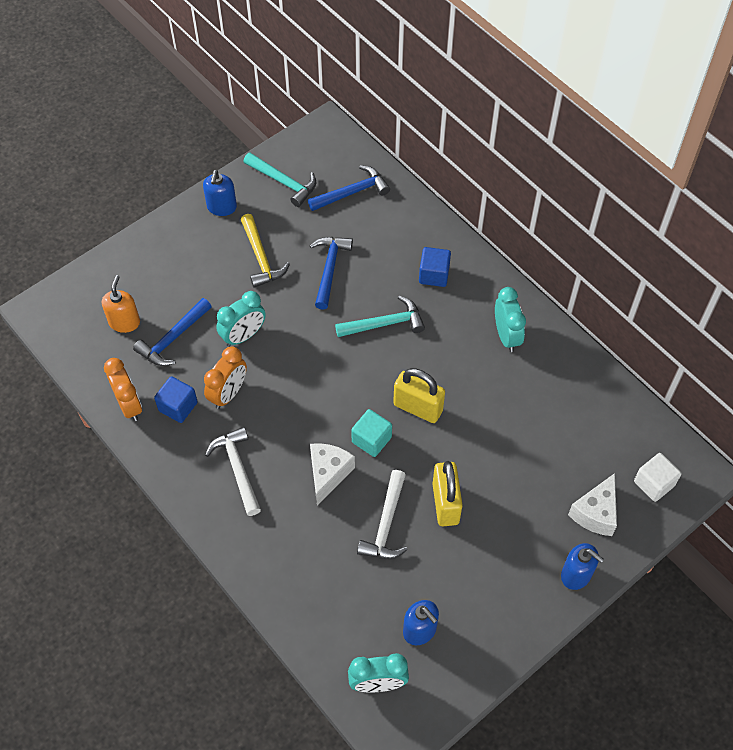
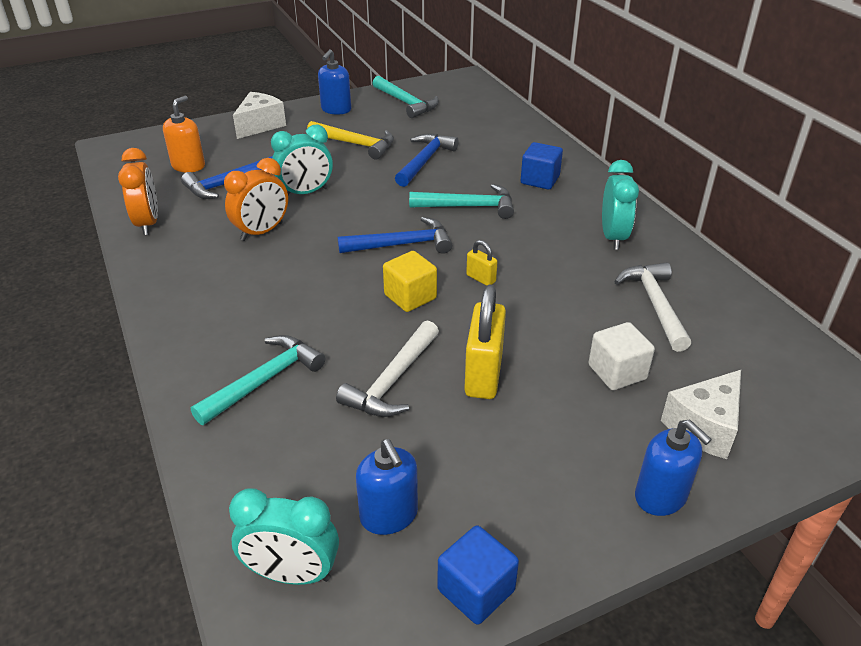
camera: 15 degrees right, 20 degrees down
blue cube [154,376,198,423] -> blue cube moved to [437,526,519,625]
white hammer [205,427,261,516] -> white hammer moved to [614,262,691,352]
yellow hammer [241,214,290,288] -> yellow hammer turned 60 degrees counterclockwise [307,121,394,159]
blue hammer [308,165,390,211] -> blue hammer moved to [338,217,452,254]
white cheese [310,443,355,505] -> white cheese moved to [233,92,286,139]
turquoise cube [351,409,392,457] -> yellow cube [383,251,437,312]
yellow padlock [393,368,445,423] -> yellow padlock [466,240,498,286], size x0.49
white cube [634,453,682,502] -> white cube moved to [588,322,655,390]
none -> turquoise hammer [191,335,325,425]

